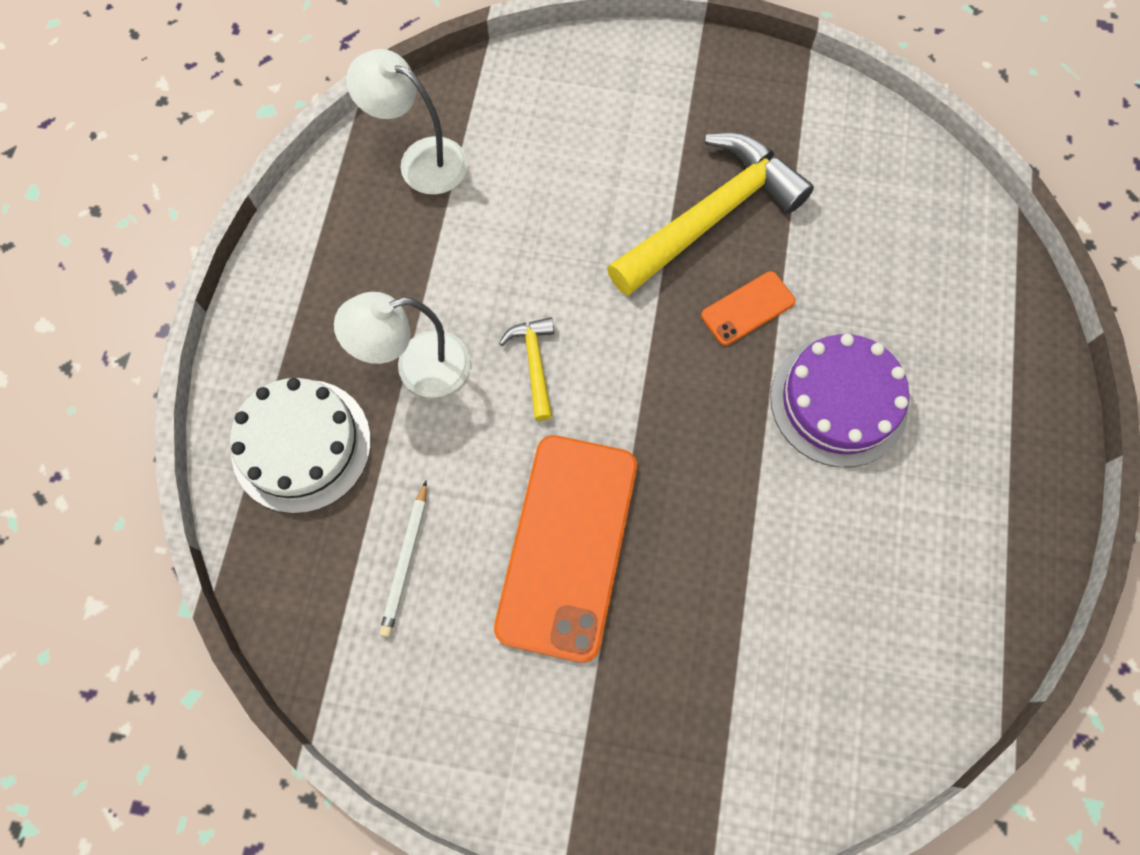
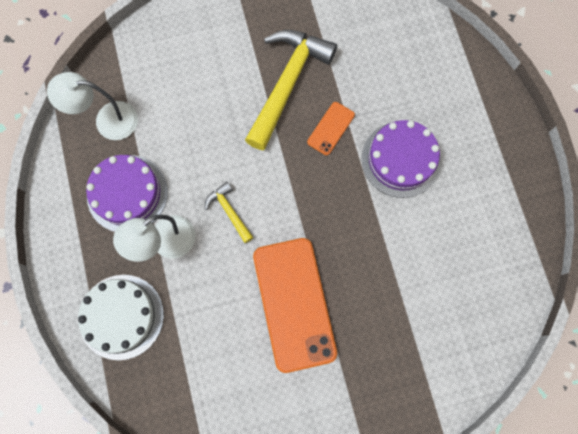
camera: 25 degrees left, 5 degrees up
white pencil [379,481,427,637] -> none
none -> purple cake [86,155,168,232]

